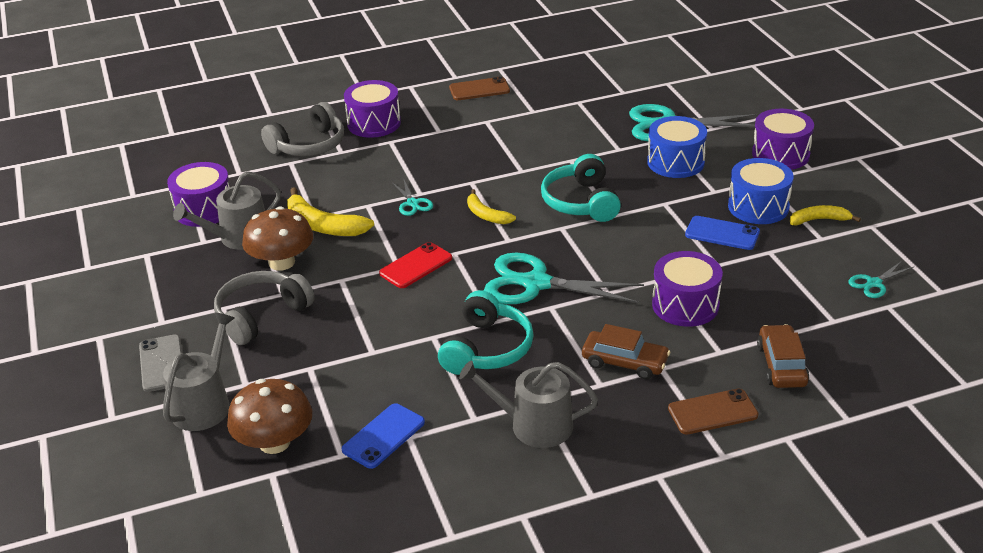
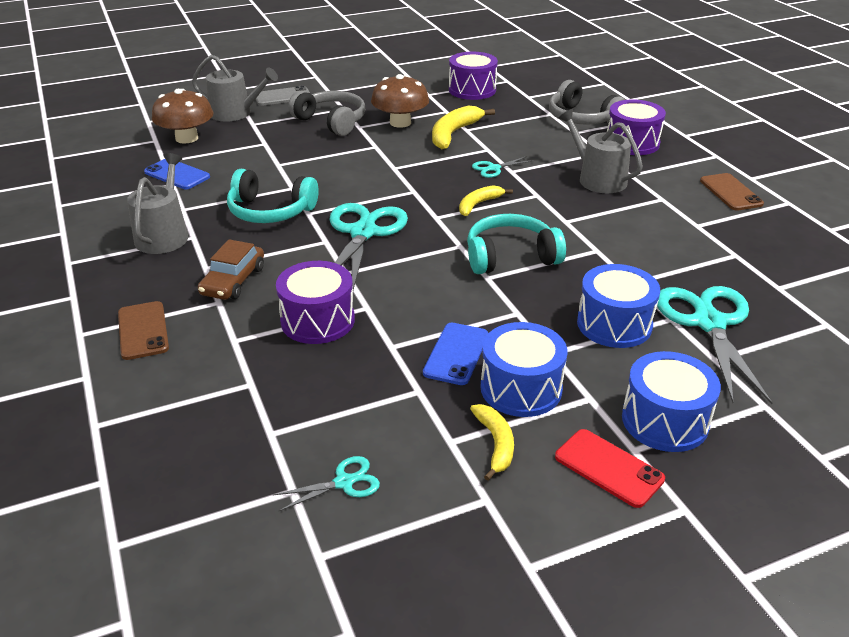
camera: 85 degrees right, 0 degrees up
grey watering can [173,171,281,250] -> grey watering can moved to [558,109,643,193]
red phone [379,242,452,288] -> red phone moved to [555,429,665,508]
purple drum [752,109,814,170] -> blue drum [622,351,721,452]
brown car [757,324,809,388] -> none
turquoise scissors [848,261,913,298] -> turquoise scissors turned 105 degrees clockwise [273,456,380,511]

